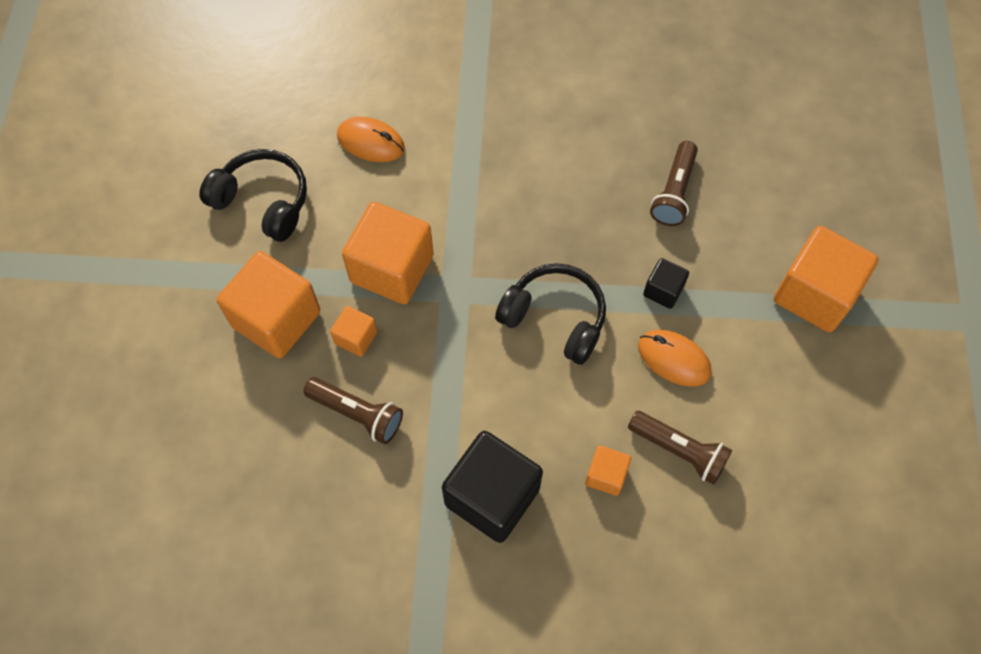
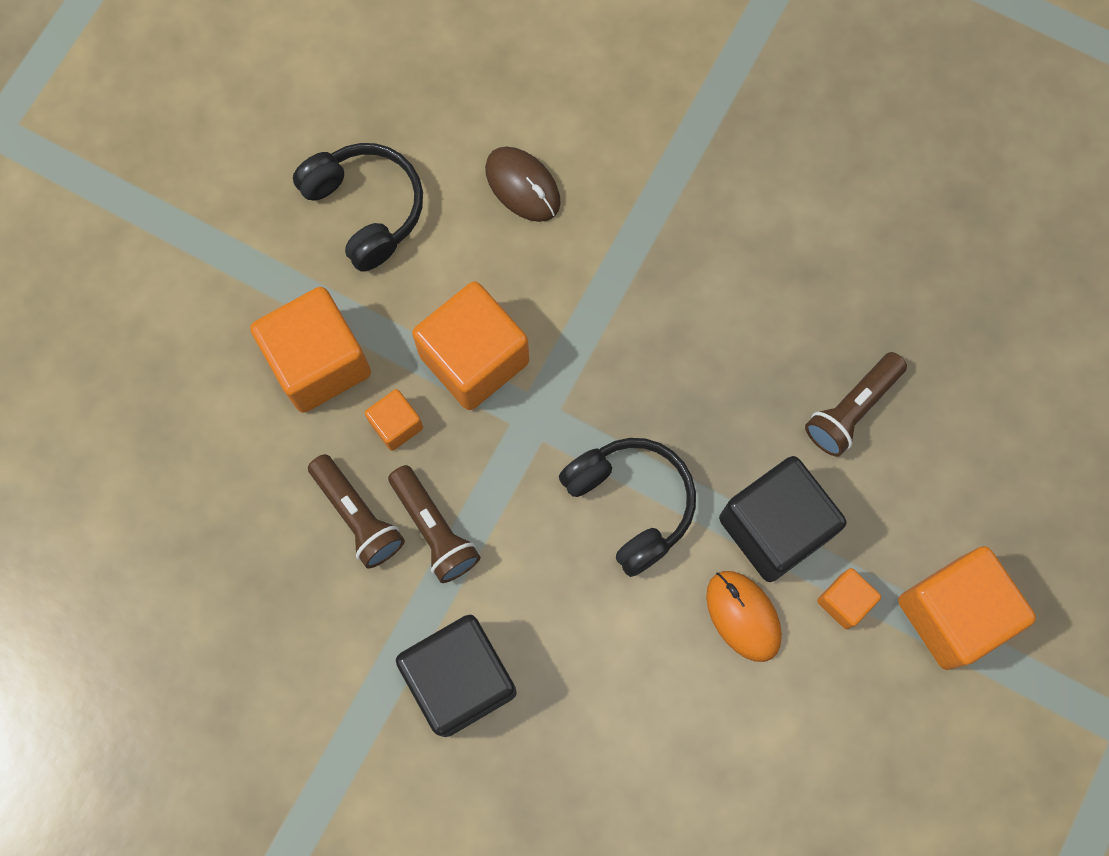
camera: 25 degrees right, 10 degrees up
orange mouse [337,117,405,162] -> brown mouse [485,146,561,222]
orange cube [585,445,631,496] -> orange cube moved to [817,568,881,629]
brown flashlight [628,411,732,485] -> brown flashlight moved to [388,465,480,583]
black cube [643,258,689,309] -> black cube [719,456,847,582], size x2.04

